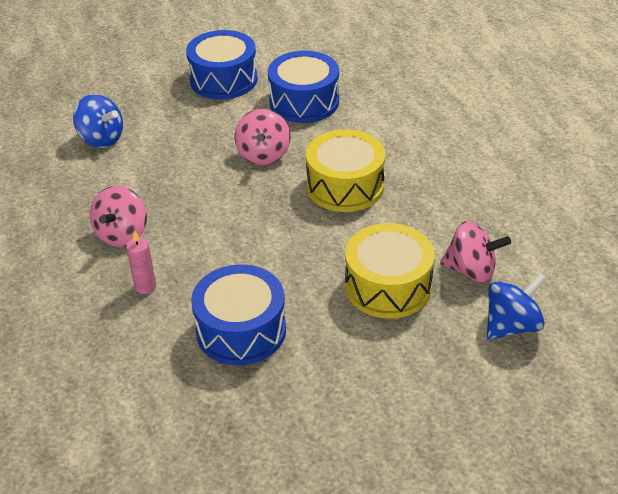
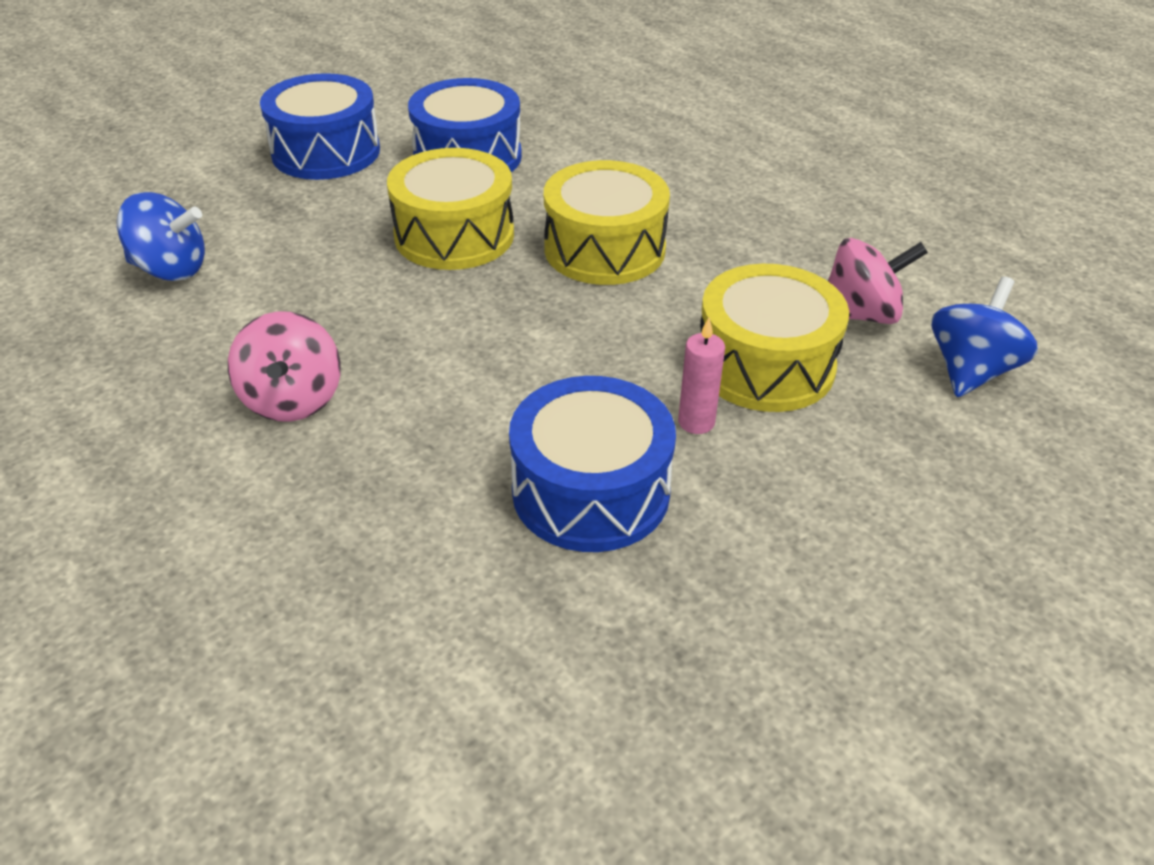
camera: 25 degrees left, 0 degrees up
pink candle [126,230,156,294] -> pink candle moved to [678,318,725,434]
pink spinning top [235,109,291,165] -> yellow drum [387,148,514,270]

